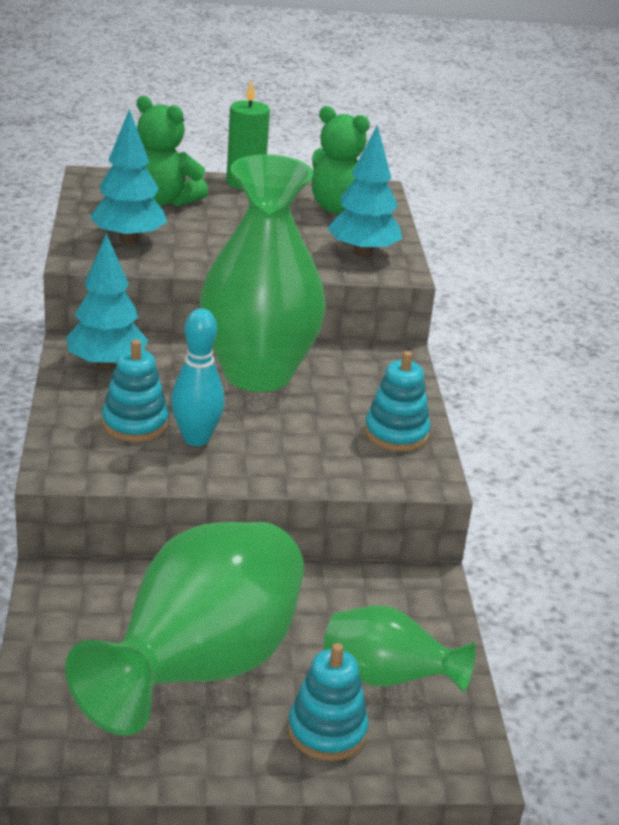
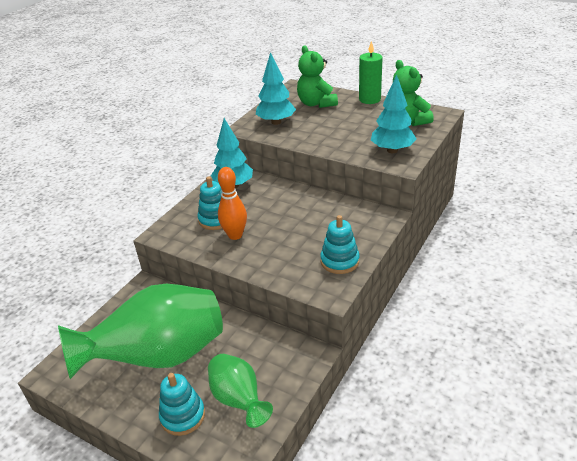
camera: 40 degrees right, 5 degrees up
turquoise bowling pin [171,308,225,446] -> orange bowling pin [218,167,247,240]
green vase [200,154,326,392] -> none

